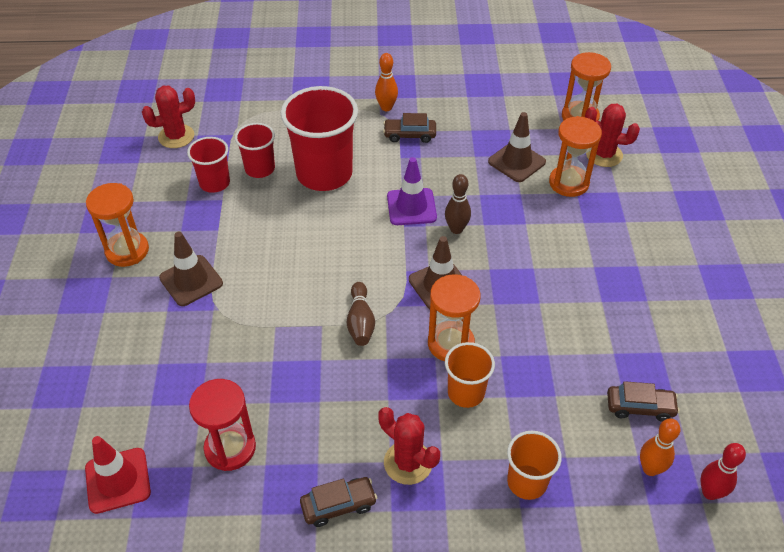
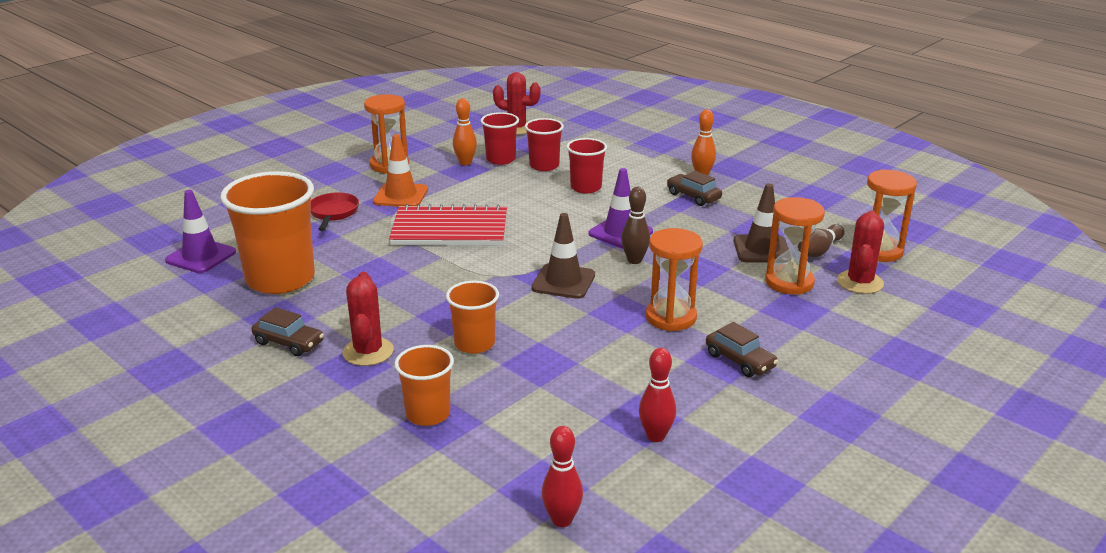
camera: 45 degrees right, 20 degrees down
red traffic cone [85,436,151,514] -> purple traffic cone [165,190,236,273]
brown traffic cone [159,232,223,306] -> orange traffic cone [373,134,428,207]
red hourglass [189,379,256,471] -> orange cup [220,171,315,294]
red cup [281,86,358,191] -> red cup [566,138,607,194], size x0.54
brown bowling pin [347,282,375,346] -> brown bowling pin moved to [798,224,844,257]
orange hourglass [428,274,480,361] -> orange hourglass moved to [646,228,703,331]
red cactus [585,104,640,167] -> red cactus turned 45 degrees clockwise [837,211,884,294]
brown car [607,381,680,422] -> brown car moved to [706,322,778,377]
orange bowling pin [640,419,680,476] -> orange bowling pin moved to [453,98,477,165]
none -> red pan [311,192,359,231]
none -> red notebook [389,204,507,246]
none -> red bowling pin [639,348,676,442]

